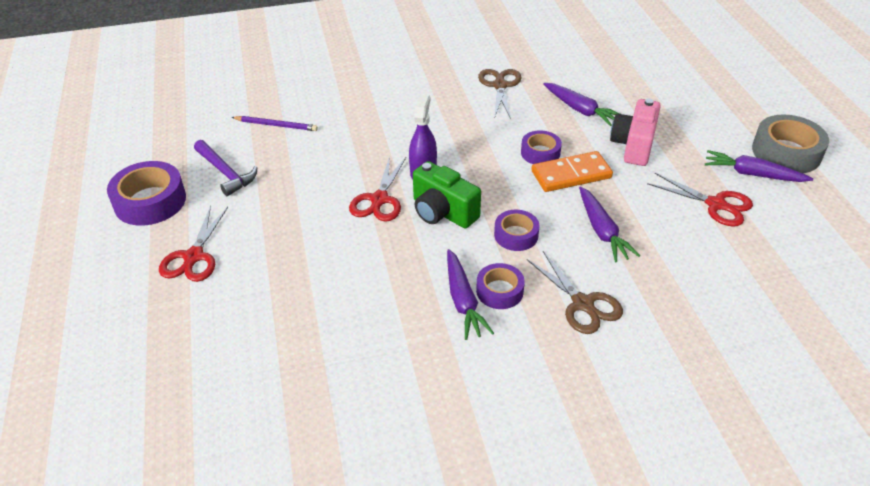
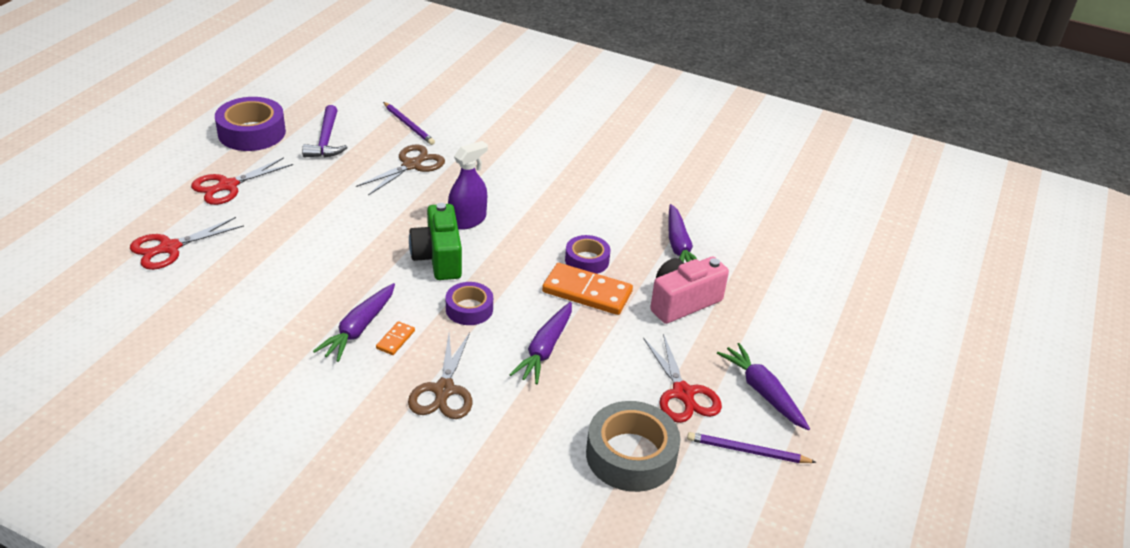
camera: 35 degrees right, 5 degrees down
red scissors [349,156,406,222] -> red scissors moved to [130,217,244,270]
purple tape [476,263,525,309] -> orange domino [376,321,415,355]
brown scissors [478,69,522,119] -> brown scissors moved to [356,145,445,195]
grey tape [752,114,829,173] -> grey tape moved to [586,401,681,492]
none -> purple pencil [687,432,817,463]

